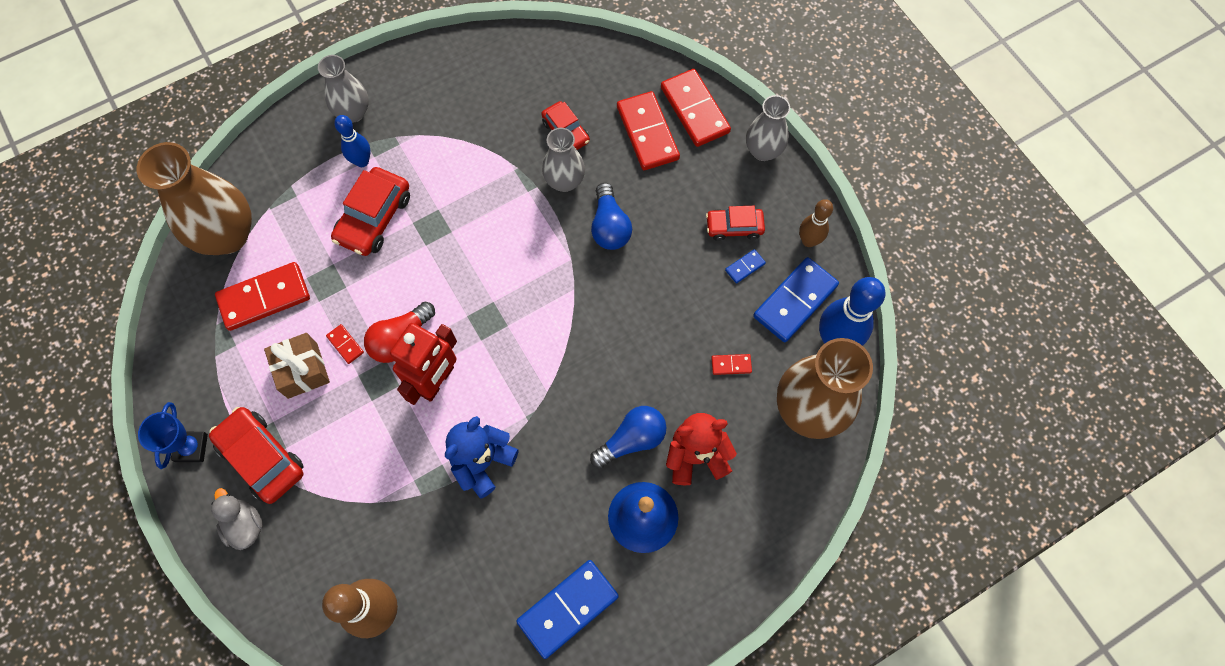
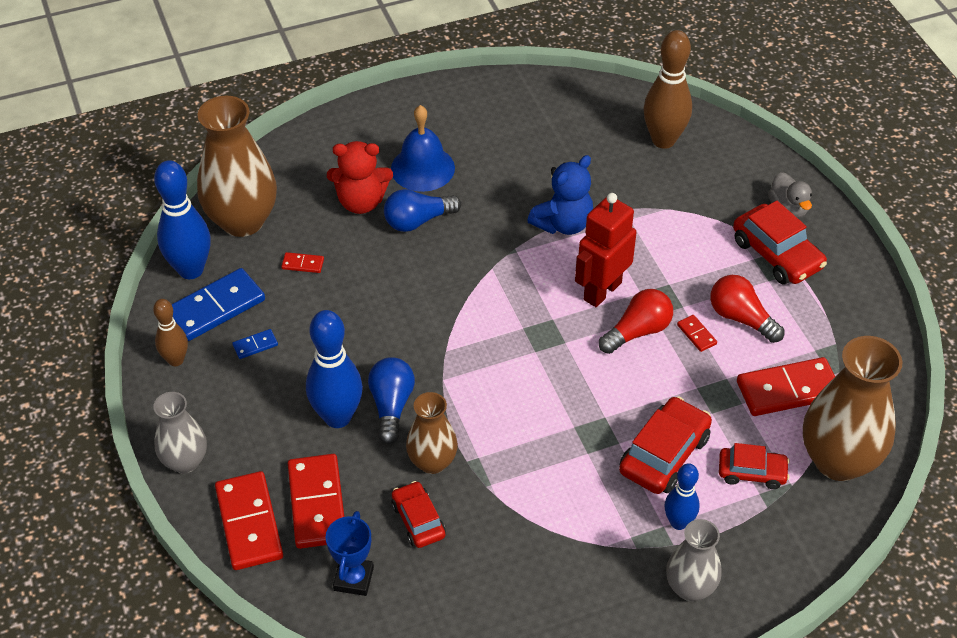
camera: 170 degrees left, 20 degrees down
blue trophy [138,402,208,469] -> blue trophy moved to [326,511,374,596]
brown gift [264,333,330,399] -> red light bulb [710,275,784,343]
blue domino [516,560,619,659] -> none
grey vase [542,128,585,192] -> brown vase [406,392,458,474]
red car [706,206,765,241] -> red car moved to [719,443,789,489]
none -> blue bowling pin [306,310,363,428]

